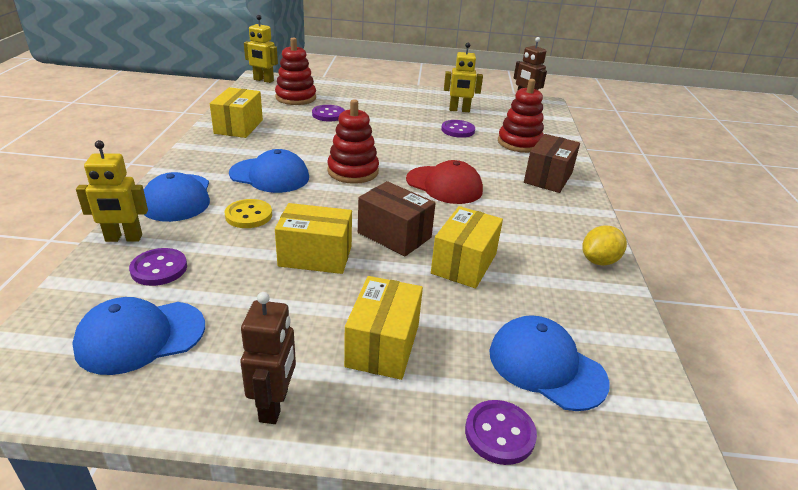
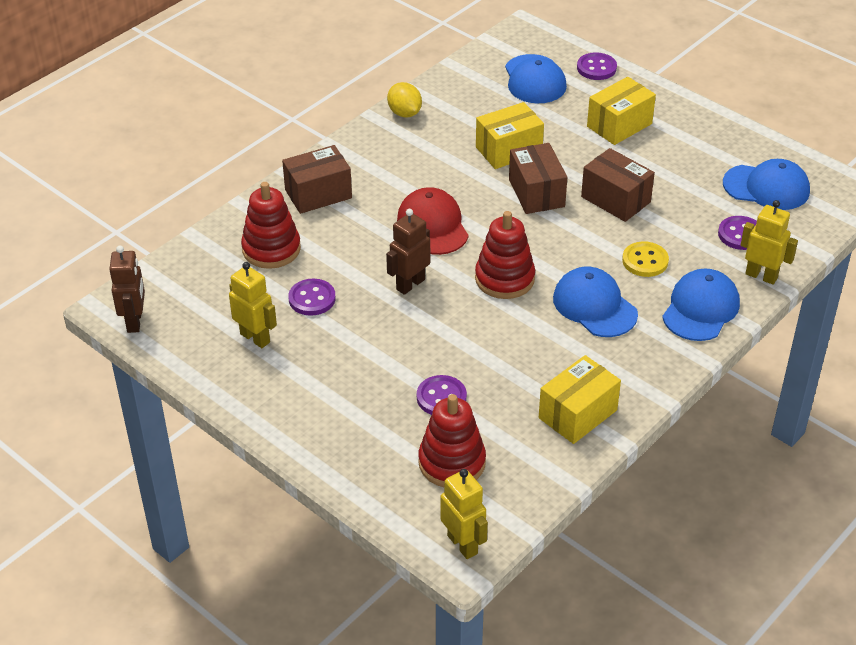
camera: 140 degrees left, 10 degrees up
brown robot [240,292,296,424] -> brown robot moved to [386,209,430,295]
yellow box [275,203,352,274] -> brown box [581,148,655,222]
yellow lemon [582,225,627,265] -> yellow lemon turned 60 degrees clockwise [387,82,422,118]

